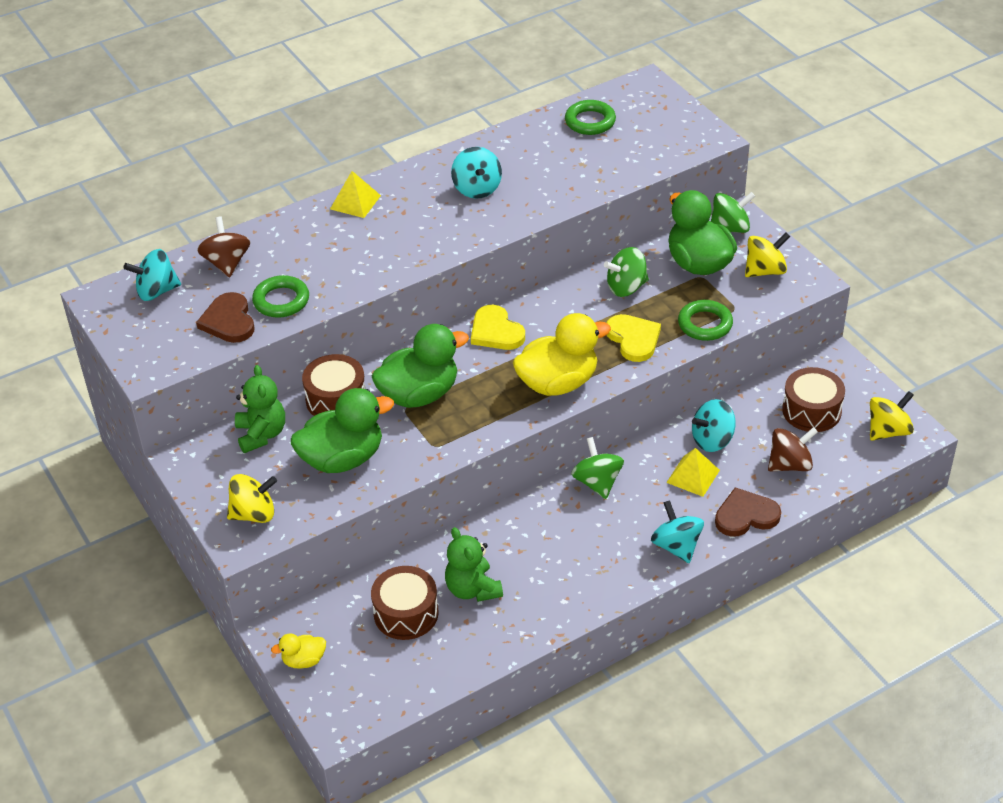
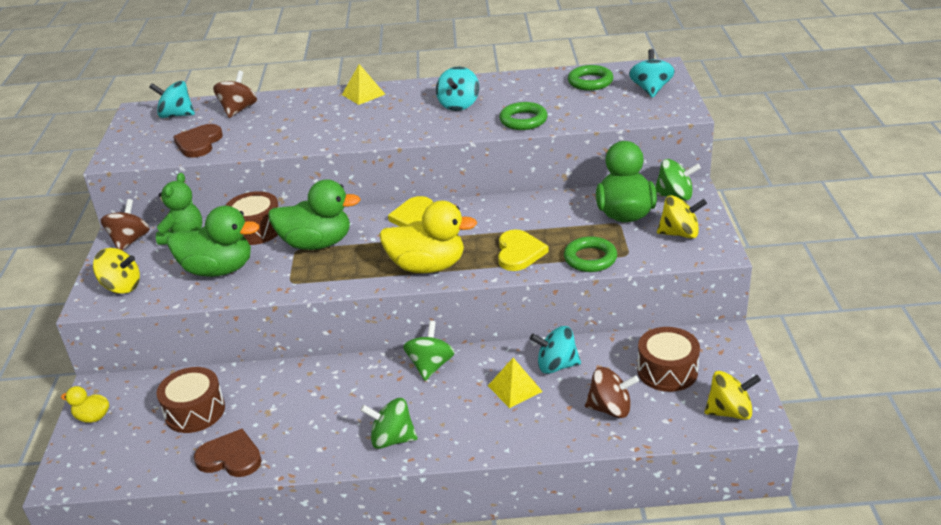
camera: 30 degrees right, 10 degrees down
green ring [252,275,309,318] -> green ring moved to [499,102,548,130]
green teddy bear [445,527,503,602] -> none
green spinning top [604,247,649,297] -> green spinning top moved to [360,398,418,449]
turquoise spinning top [651,500,704,563] -> turquoise spinning top moved to [629,49,675,98]
brown heart [715,487,781,537] -> brown heart moved to [194,429,262,477]
none -> brown spinning top [100,199,150,251]

